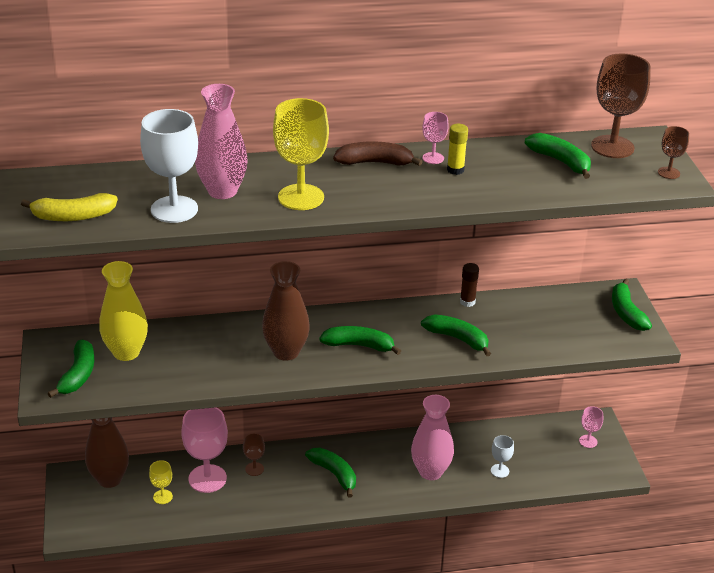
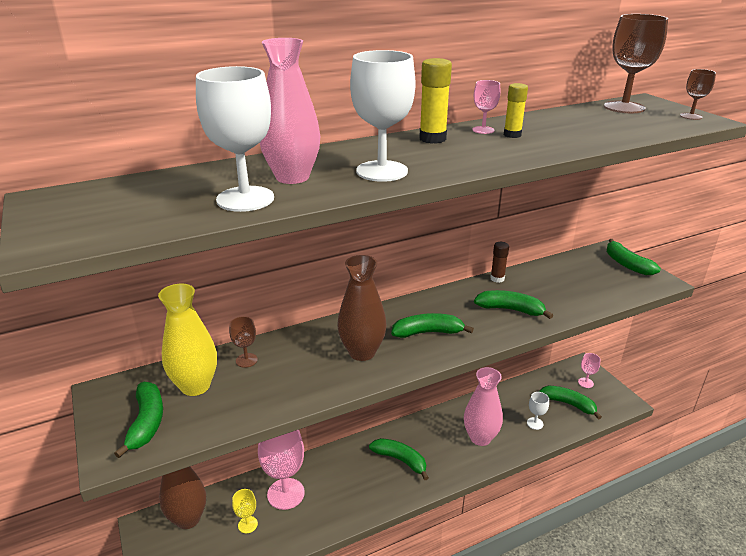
camera: 15 degrees left, 5 degrees down
yellow banana [21,193,118,221] -> none
brown goblet [243,433,265,476] -> brown goblet moved to [229,316,258,368]
yellow goblet [273,98,329,210] -> white goblet [350,50,415,182]
brown banana [333,141,423,166] -> yellow glue stick [419,58,452,144]
green banana [525,133,591,179] -> green banana moved to [539,385,602,420]

